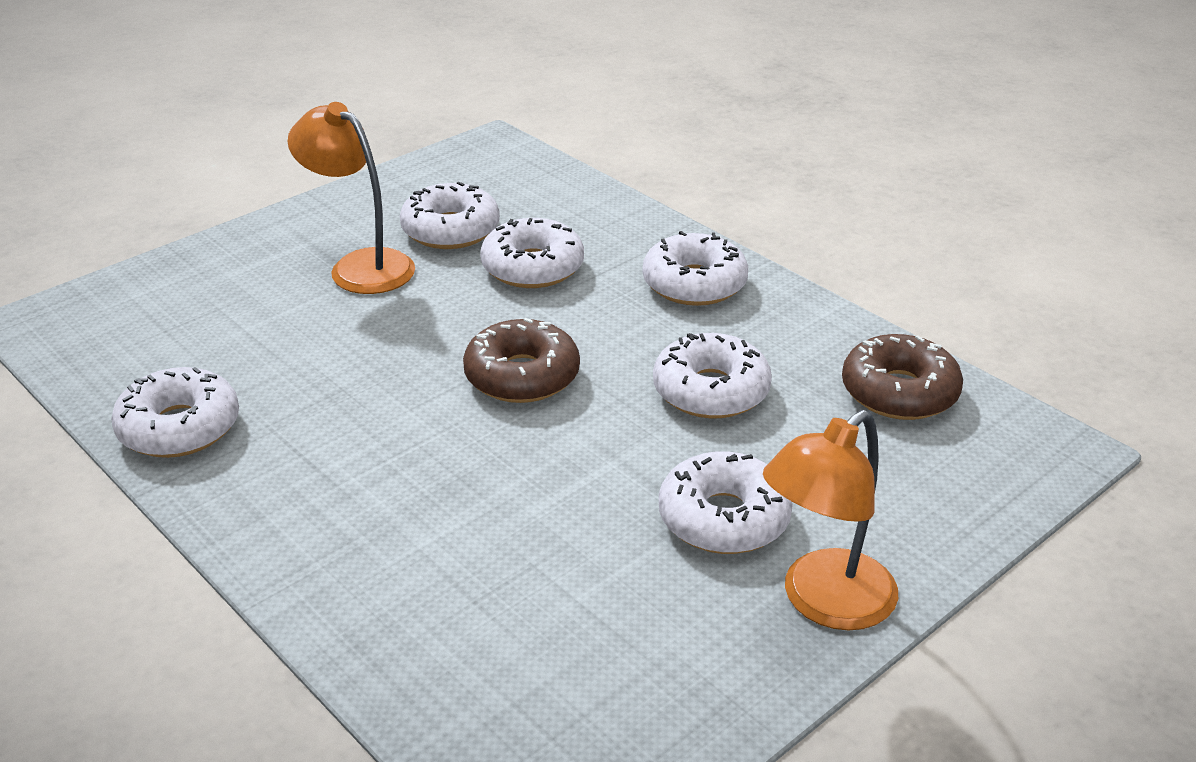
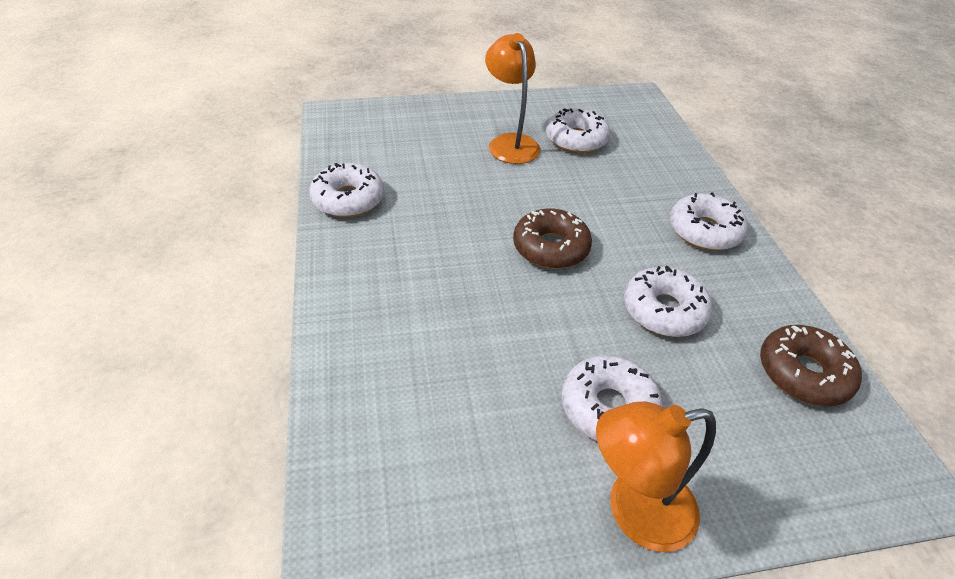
camera: 30 degrees right, 10 degrees up
white donut [480,218,584,288] -> none

